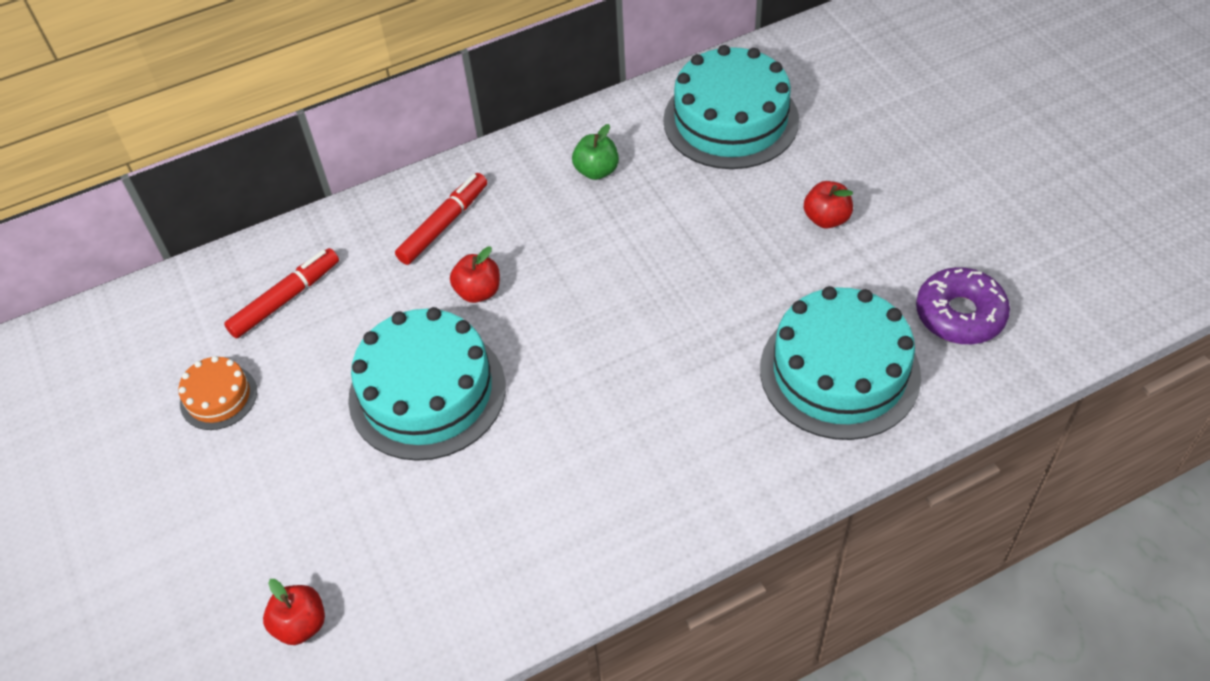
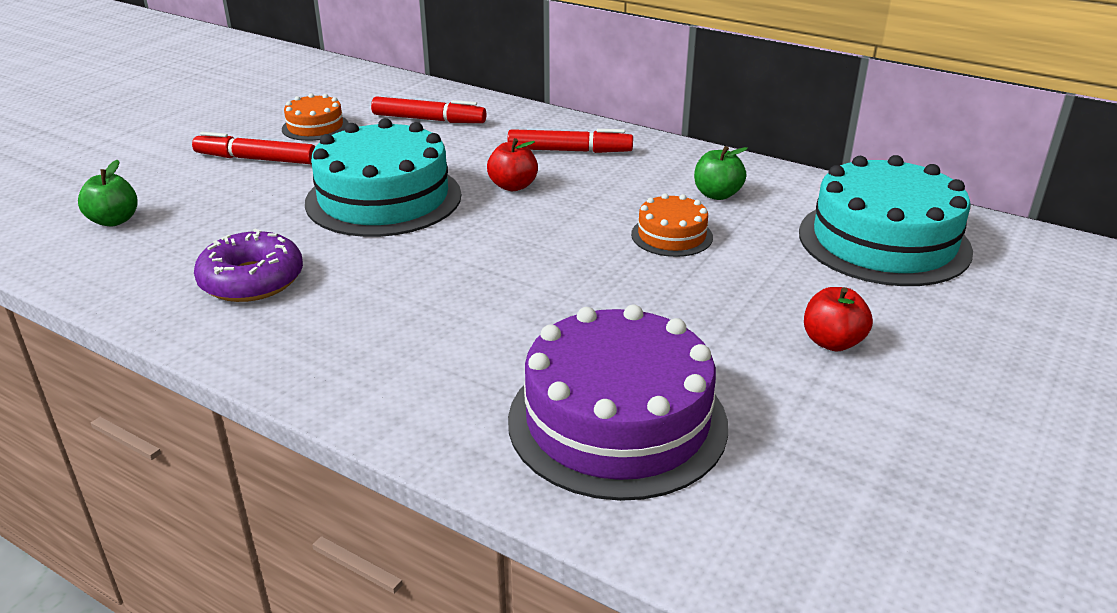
camera: 55 degrees right, 20 degrees down
red apple [263,579,325,645] -> green apple [78,160,138,226]
turquoise cake [760,286,921,440] -> purple cake [508,304,728,501]
purple donut [916,267,1010,344] -> purple donut moved to [194,228,303,302]
none -> red marker [192,132,315,164]
none -> orange cake [631,193,713,257]

